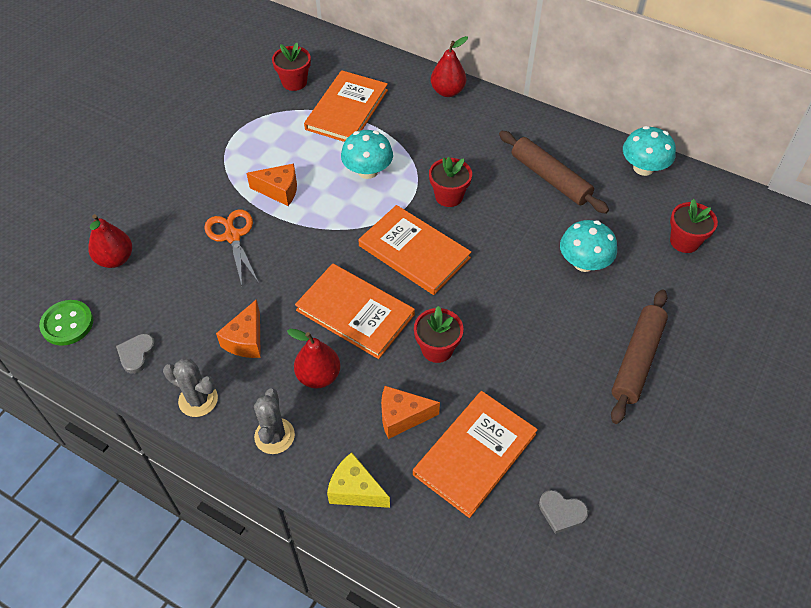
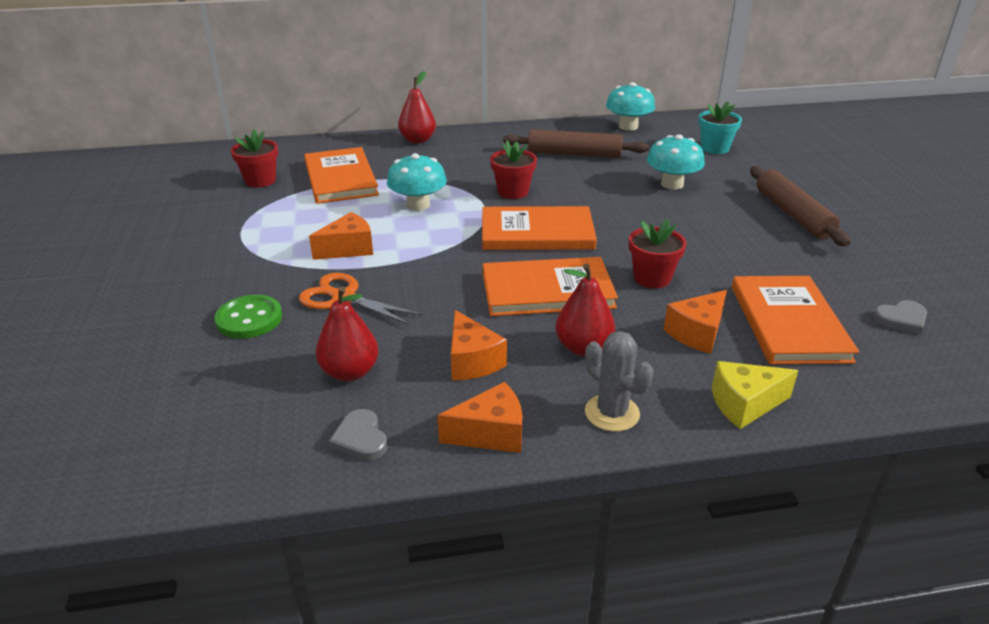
camera: 40 degrees left, 20 degrees down
green button [39,300,93,346] -> green button moved to [214,295,282,339]
red pear [88,214,132,268] -> red pear moved to [316,286,379,381]
grey cactus [163,359,218,417] -> orange cheese [437,382,523,453]
red flower pot [670,199,718,253] -> turquoise flower pot [699,101,742,154]

